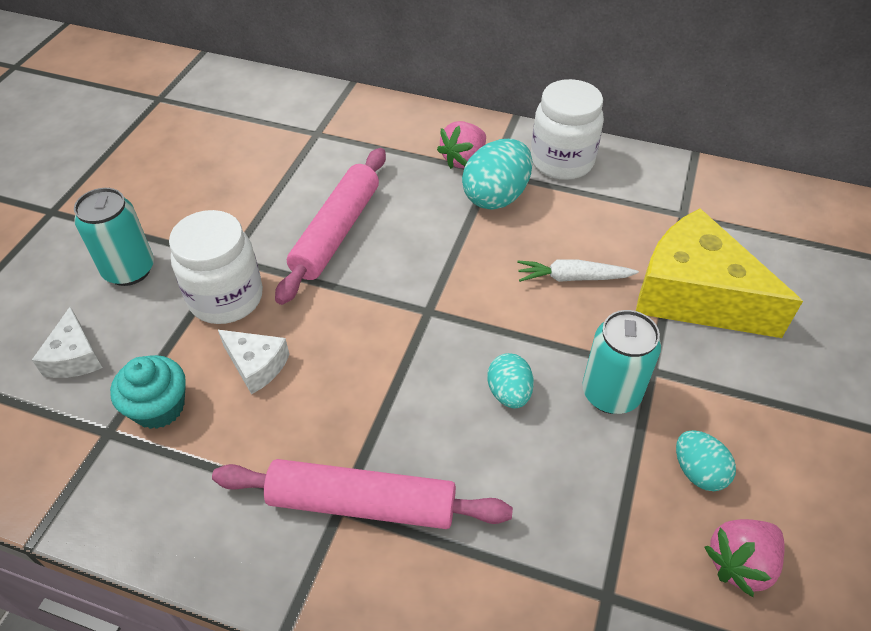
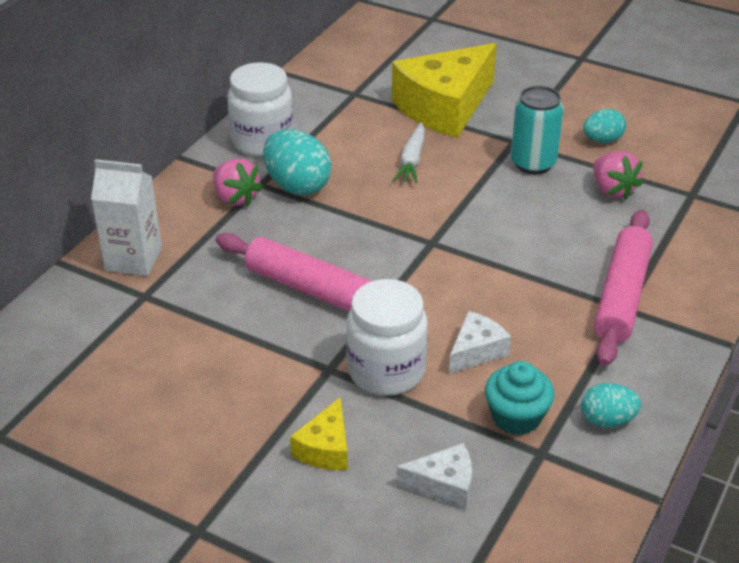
camera: 80 degrees left, 10 degrees down
turquoise can [74,188,154,286] -> yellow cheese [290,398,348,470]
turquoise egg [487,353,534,408] -> turquoise egg moved to [581,383,641,428]
pink strawberry [704,519,785,597] -> pink strawberry moved to [593,151,643,200]
none -> white carton [91,159,162,276]

